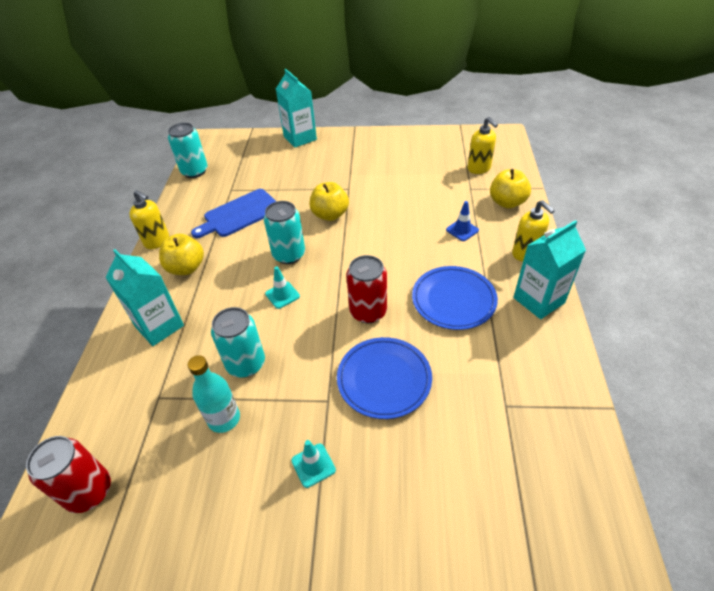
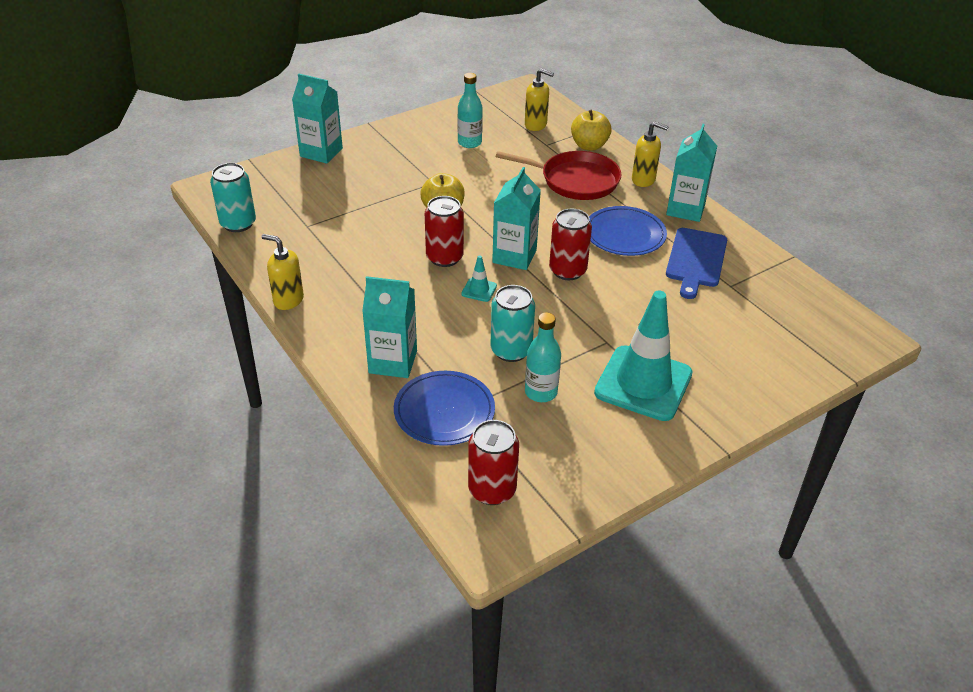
camera: 40 degrees left, 5 degrees down
yellow soap dispenser [129,190,169,249] -> yellow soap dispenser turned 150 degrees counterclockwise [262,234,304,310]
yellow apple [159,234,204,275] -> none
blue cutting board [191,189,277,238] -> blue cutting board moved to [666,228,727,299]
turquoise can [264,201,305,264] -> red can [425,196,464,267]
turquoise traffic cone [291,440,336,488] -> turquoise traffic cone [594,291,693,421], size x2.48
blue plate [337,337,432,419] -> blue plate moved to [394,371,495,446]
blue traffic cone [446,201,479,241] -> red pan [496,151,622,200]
none -> turquoise bottle [457,73,483,148]
none -> turquoise carton [492,167,541,270]

